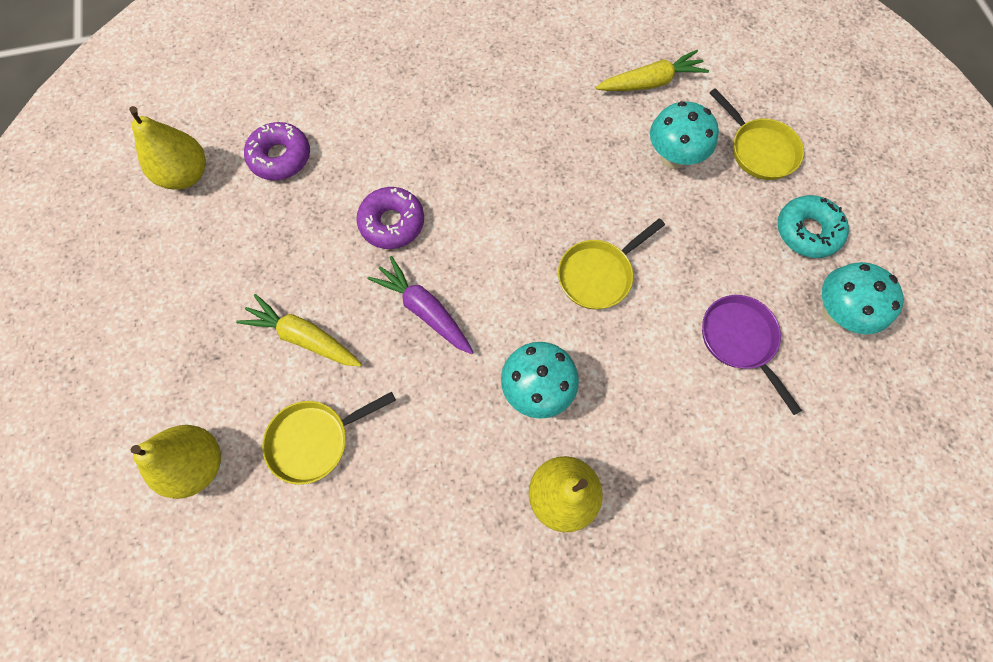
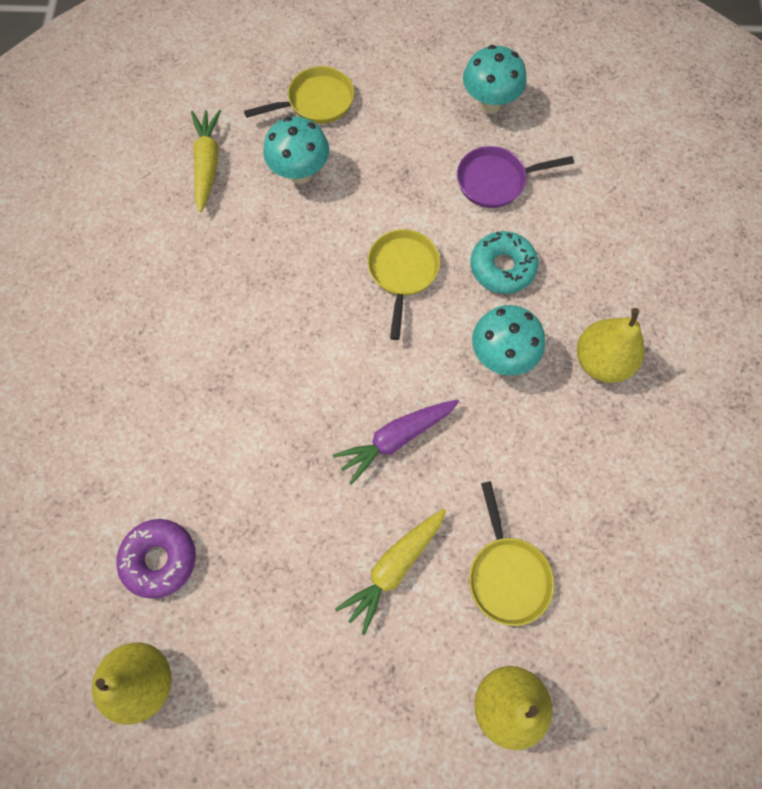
camera: 75 degrees left, 0 degrees up
purple donut [356,187,424,249] -> none
yellow pan [558,219,665,309] -> yellow pan turned 150 degrees counterclockwise [367,229,440,340]
turquoise donut [777,195,849,258] -> turquoise donut moved to [471,231,538,294]

